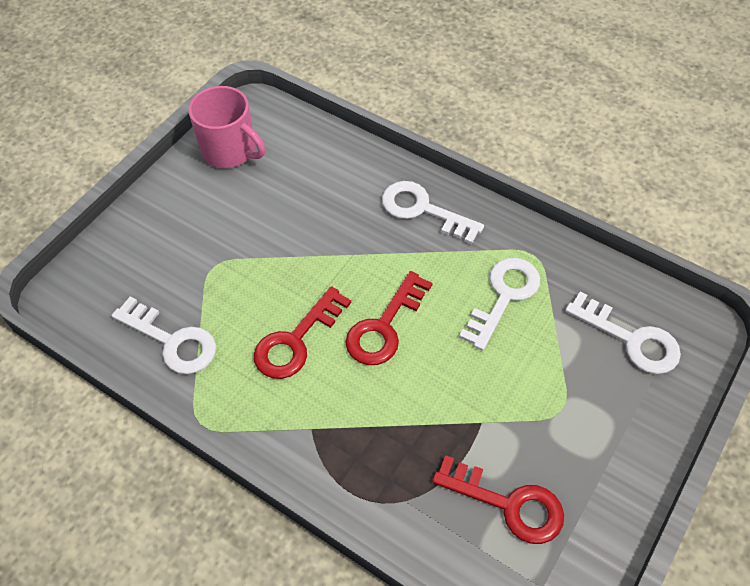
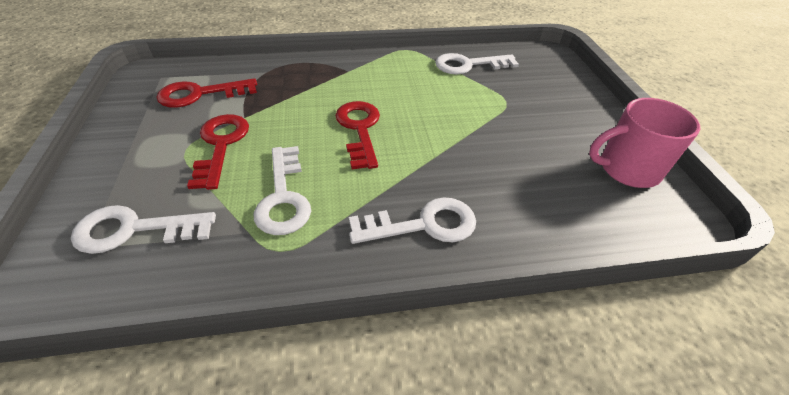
camera: 135 degrees right, 10 degrees down
red key [254,286,351,379] -> red key moved to [187,114,249,190]

